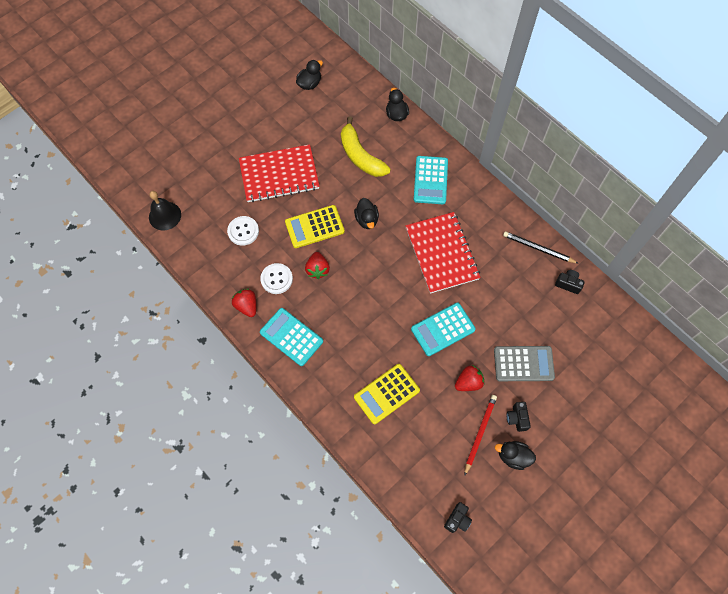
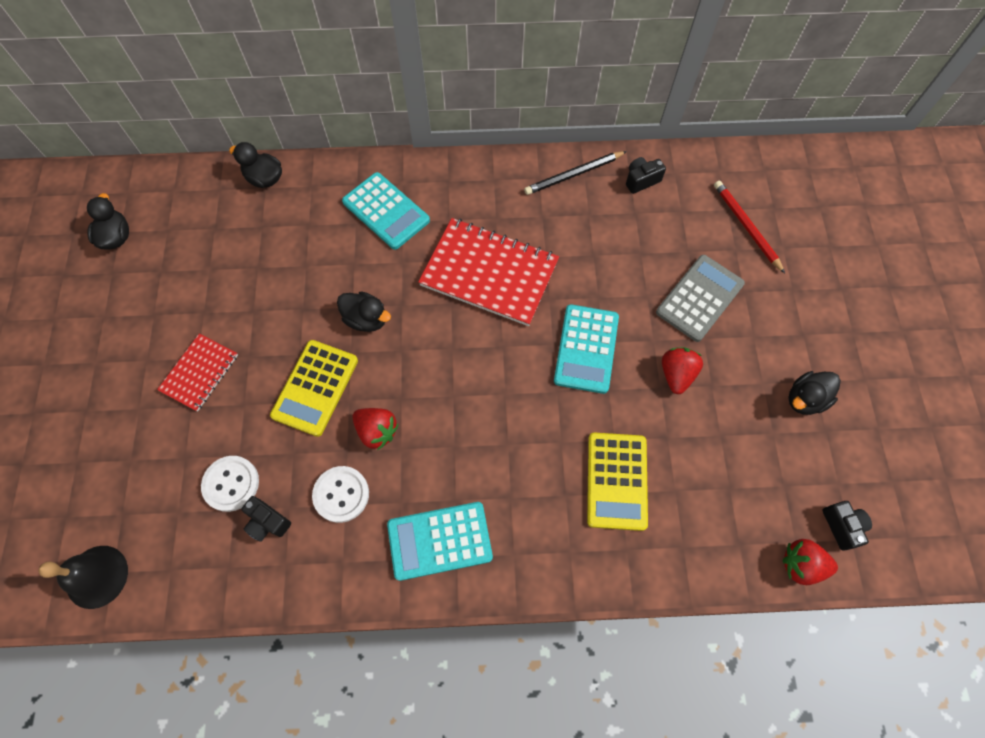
camera: 50 degrees left, 0 degrees up
red strawberry [232,289,256,317] -> red strawberry moved to [783,539,838,585]
red notebook [239,144,320,203] -> red notebook [157,334,238,412], size x0.55
yellow banana [341,116,390,177] -> none
red pencil [464,395,497,476] -> red pencil moved to [714,181,785,273]
black camera [506,402,531,432] -> black camera moved to [241,496,291,542]

